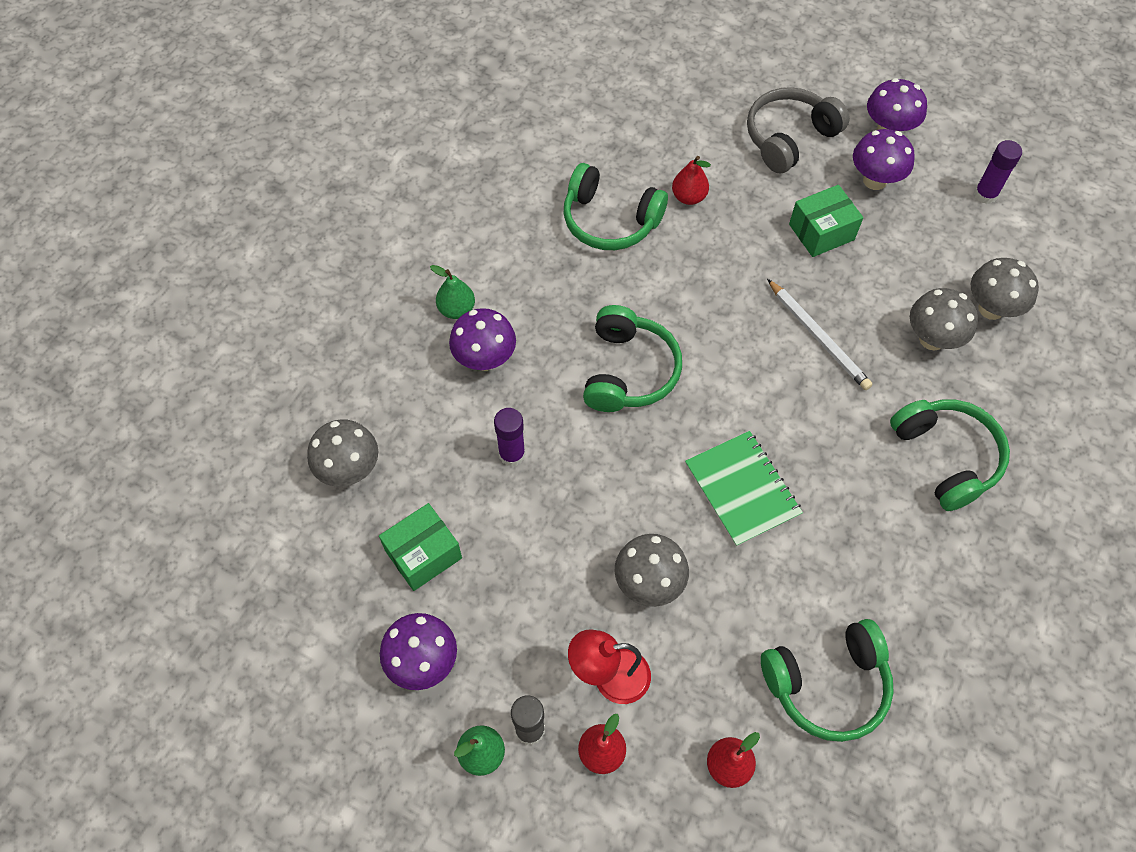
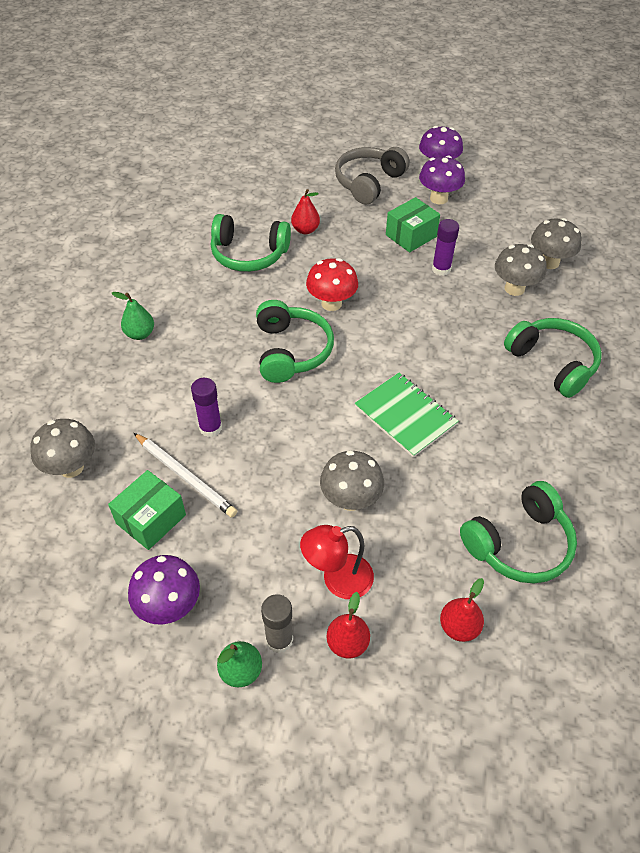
camera: 15 degrees left, 10 degrees down
purple mushroom [449,308,516,371] -> none
white pencil [767,279,873,390] -> white pencil moved to [134,433,237,518]
purple glue stick [974,140,1022,204] -> purple glue stick moved to [432,219,459,276]
none -> red mushroom [306,258,358,311]

